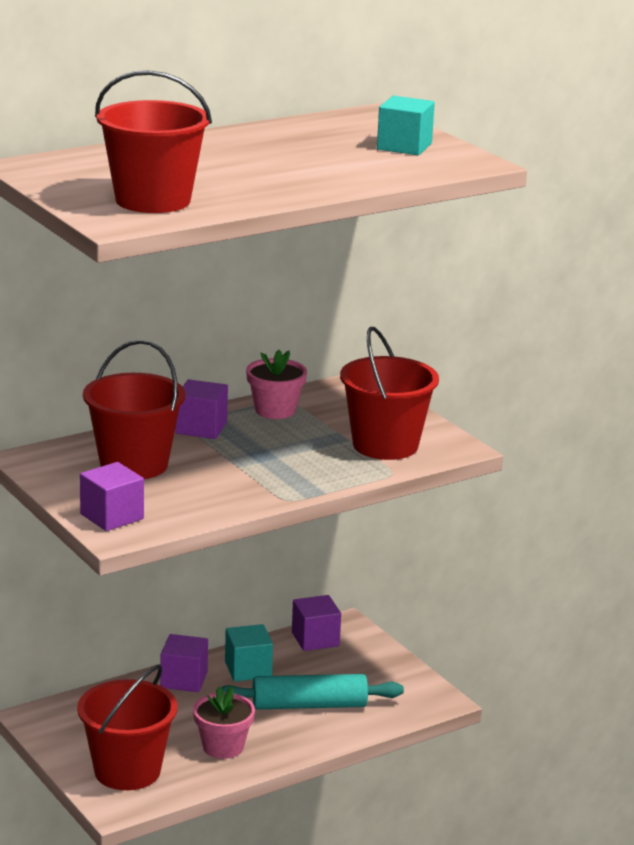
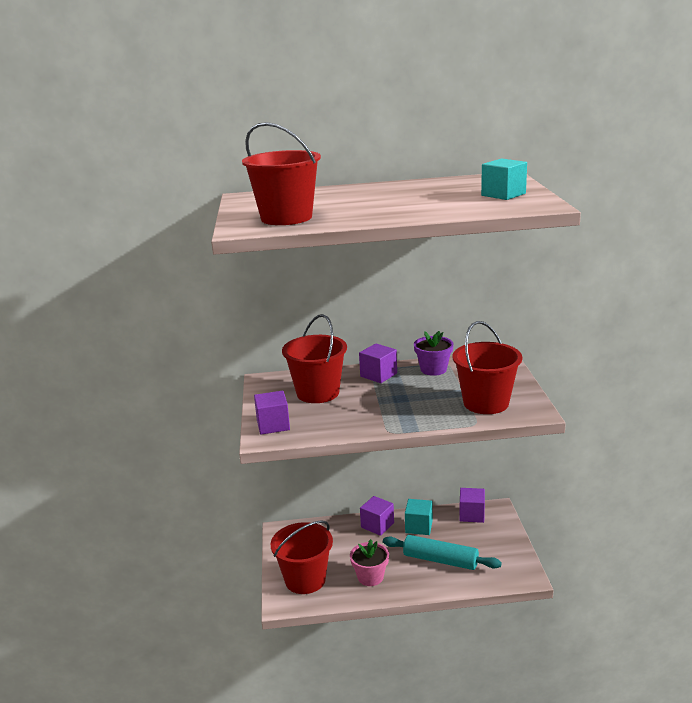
camera: 30 degrees right, 0 degrees up
pink flower pot [246,350,307,419] -> purple flower pot [414,331,454,376]

